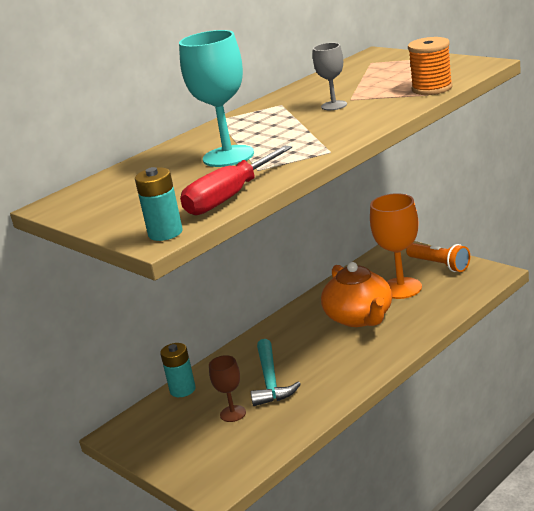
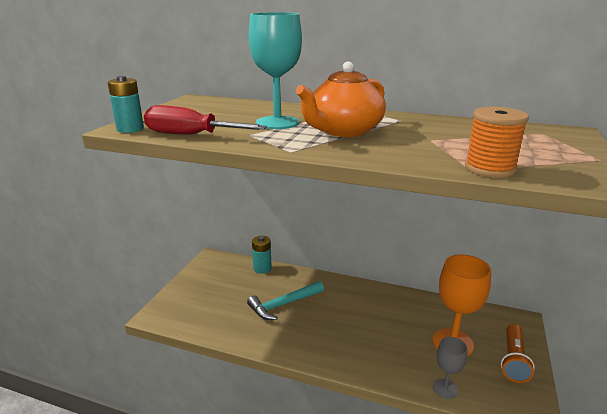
camera: 60 degrees right, 0 degrees up
brown goblet [209,355,246,422] -> none
grey goblet [313,43,347,110] -> grey goblet moved to [433,337,468,399]
orange teapot [321,262,392,327] -> orange teapot moved to [296,61,386,137]

